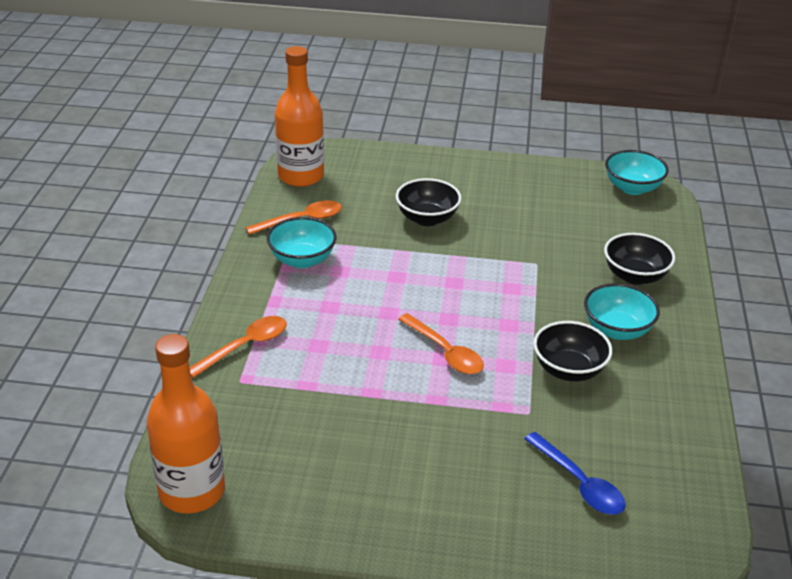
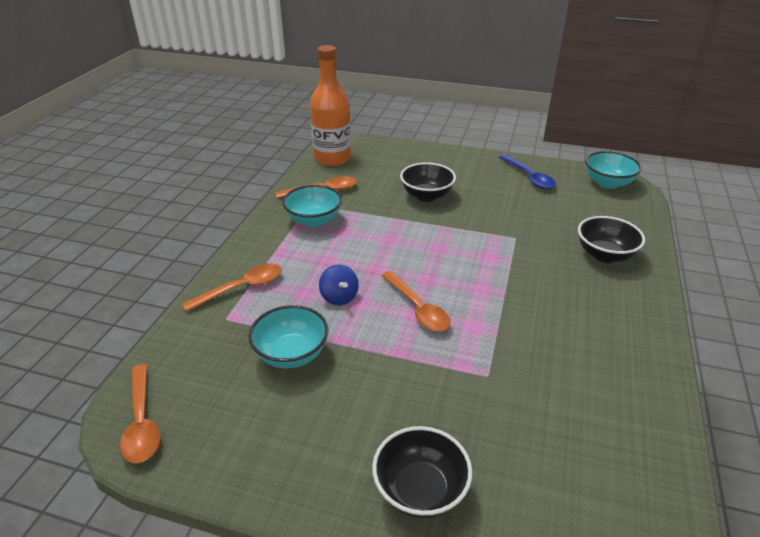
camera: 10 degrees right, 0 degrees up
orange bottle [147,334,225,514] -> orange spoon [120,364,160,463]
blue spoon [524,432,626,515] -> blue spoon moved to [499,155,556,189]
black bowl [533,321,613,381] -> black bowl moved to [372,426,472,519]
turquoise bowl [584,283,660,340] -> turquoise bowl moved to [249,305,329,368]
none -> blue spinning top [319,264,359,305]

